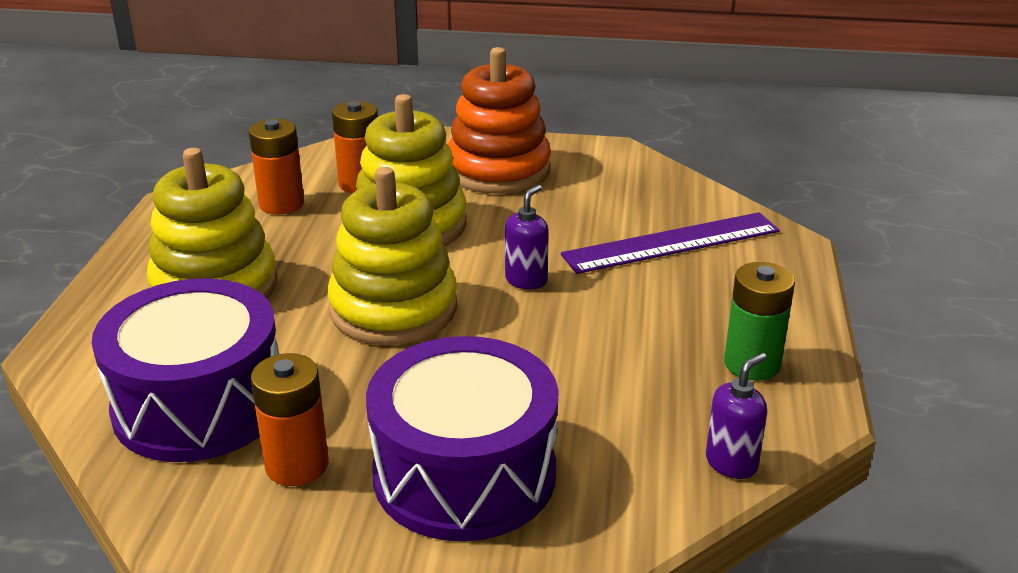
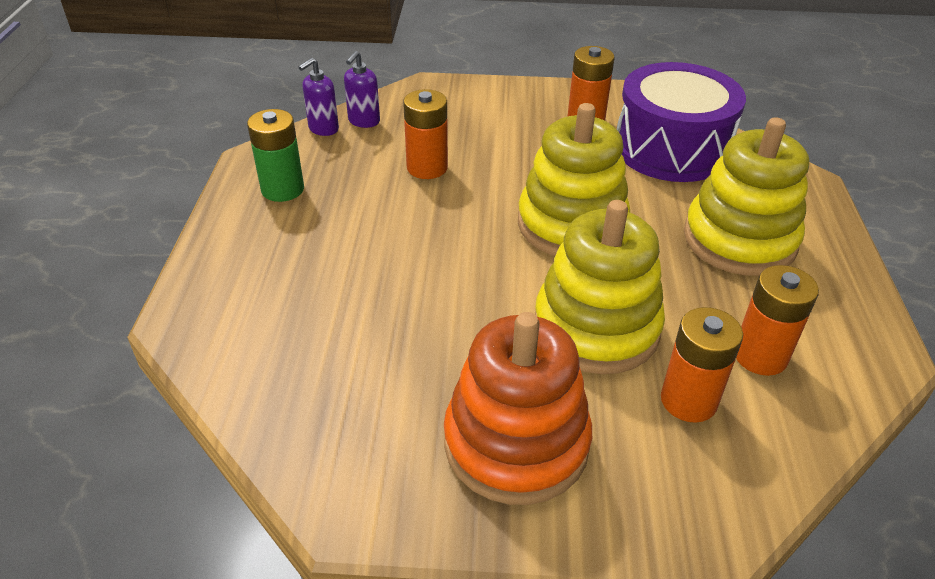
camera: 175 degrees right, 10 degrees up
purple drum [366,336,559,541] -> none
purple soap dispenser [505,185,549,290] -> purple soap dispenser moved to [344,51,380,128]
purple ruler [561,212,780,274] -> none
none -> orange battery [403,89,448,179]

